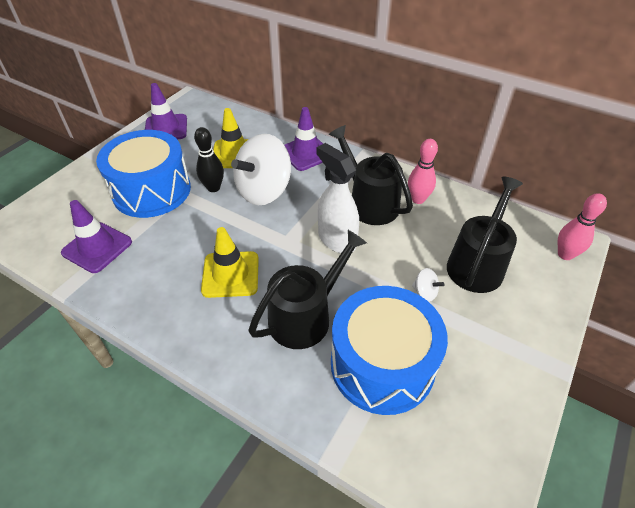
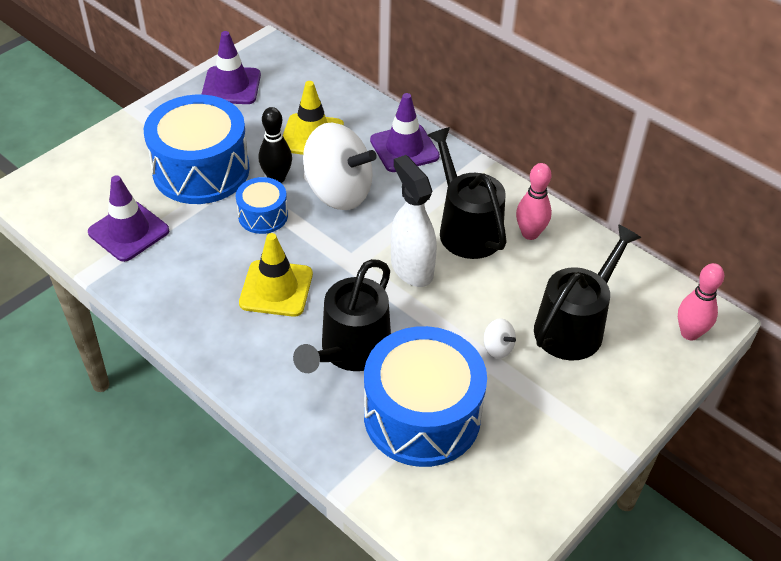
camera: 10 degrees right, 0 degrees up
white spinning top [231,134,291,205] -> white spinning top turned 120 degrees counterclockwise [303,123,377,210]
black watering can [249,230,367,349] -> black watering can turned 150 degrees clockwise [293,259,391,373]
none -> blue drum [236,177,288,234]

